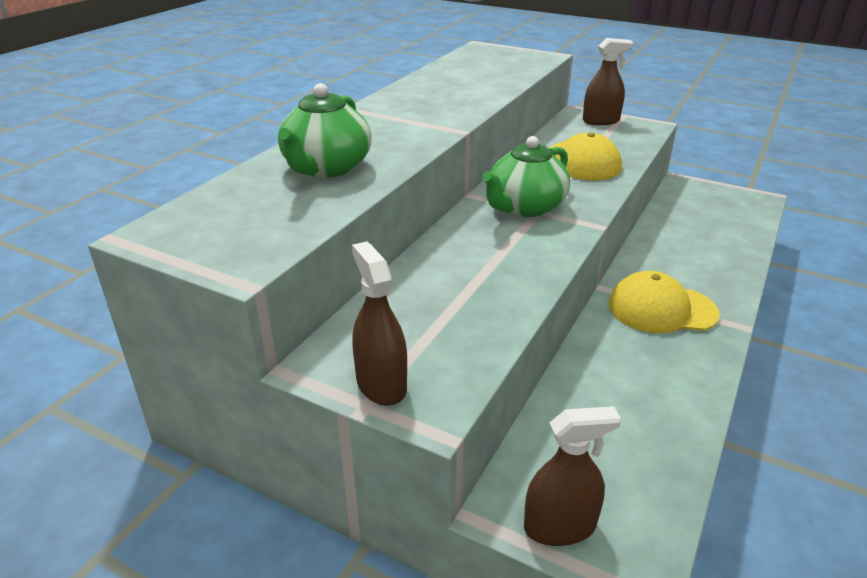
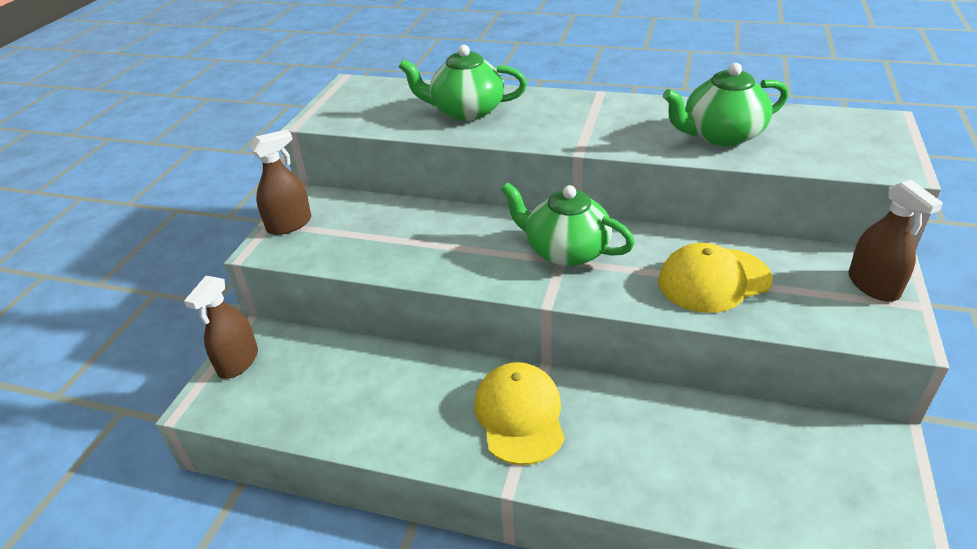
camera: 80 degrees right, 5 degrees up
brown spray bottle [524,406,621,546] -> brown spray bottle turned 45 degrees clockwise [184,276,258,379]
none -> green teapot [663,63,789,146]

